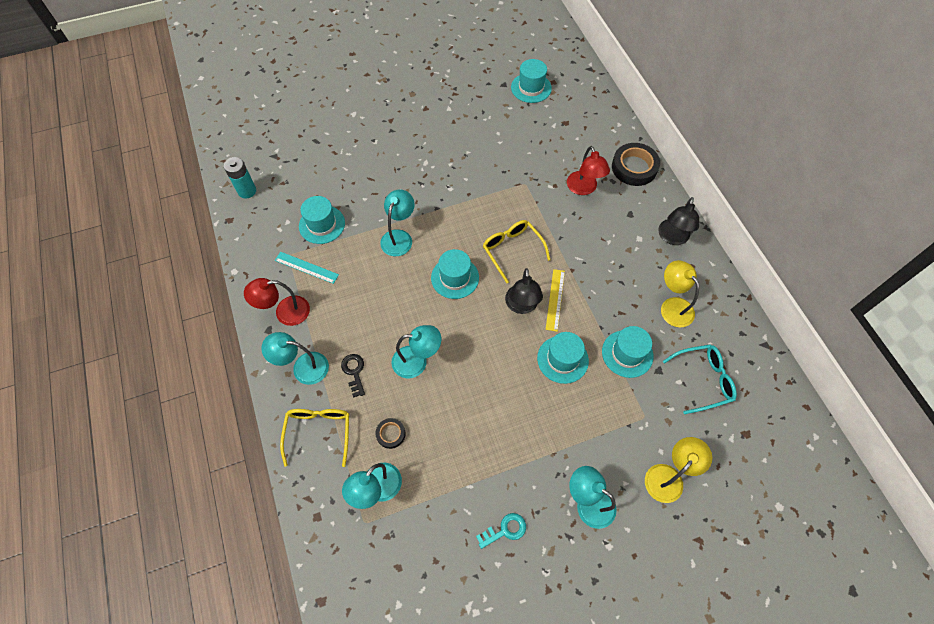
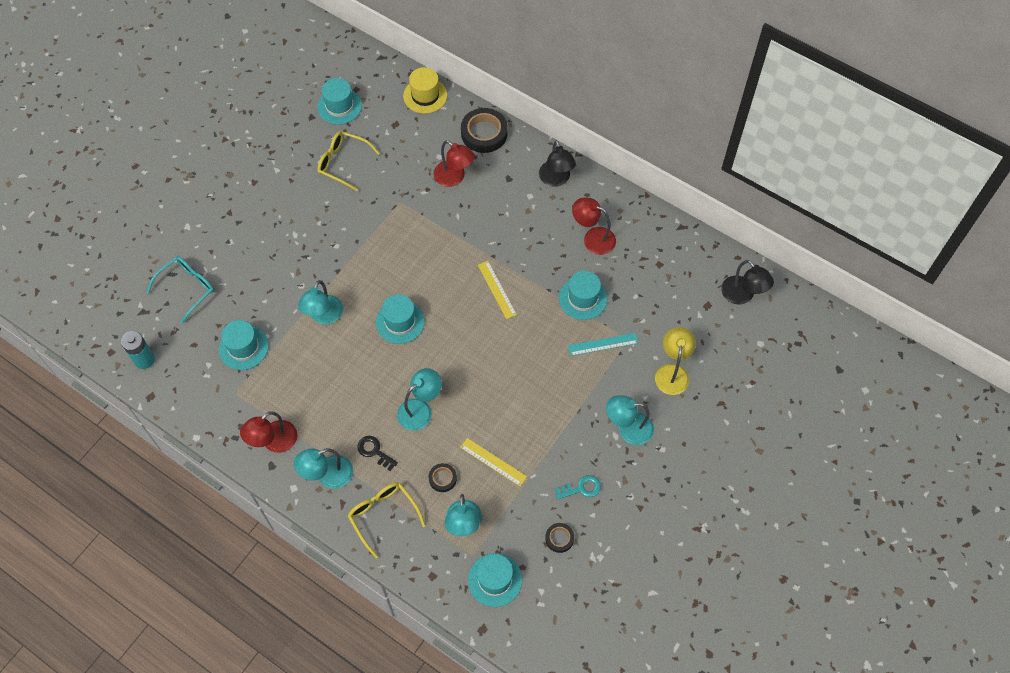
camera: 35 degrees left, 0 degrees up
turquoise ruler [275,252,339,284] -> turquoise ruler moved to [568,333,638,356]
turquoise lamp [380,189,415,256] -> turquoise lamp turned 150 degrees counterclockwise [298,280,343,325]
turquoise key [476,513,526,549] -> turquoise key turned 45 degrees clockwise [555,475,601,499]
yellow glasses [483,220,550,283] -> yellow glasses moved to [317,131,380,191]
black lamp [505,268,543,314] -> black lamp moved to [721,260,774,304]
turquoise hat [537,332,589,384] -> turquoise hat moved to [468,553,522,607]
yellow lamp [661,260,699,327] -> red lamp [572,198,616,255]
turquoise glasses [663,345,737,414] -> turquoise glasses moved to [146,256,214,324]
none -> yellow hat [403,67,447,114]
none -> yellow ruler [460,438,527,487]
none -> black tape [545,523,574,553]

